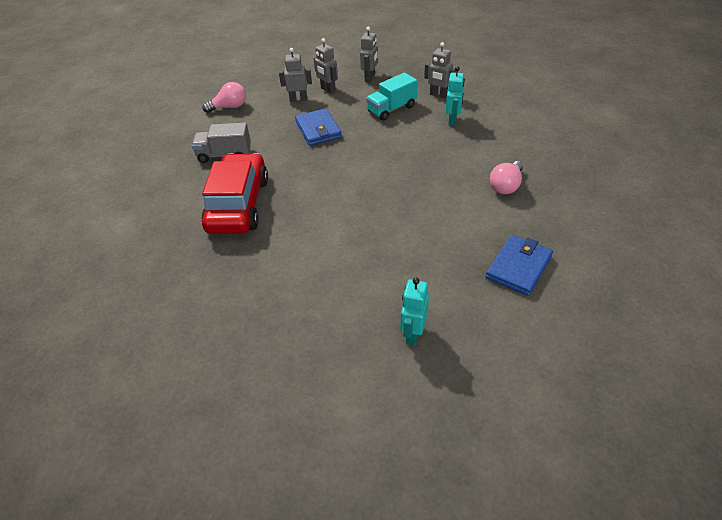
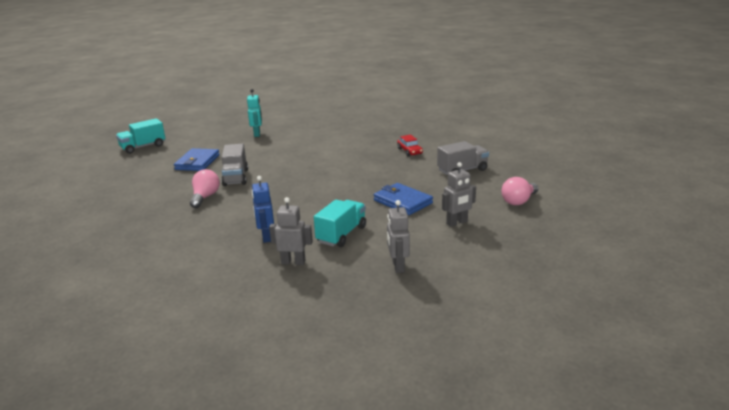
camera: 155 degrees right, 20 degrees down
red car [201,153,268,234] -> red car [397,135,423,157], size x0.42
grey robot [314,38,338,94] -> none
turquoise robot [446,66,465,126] -> blue robot [252,176,274,243]
none -> turquoise truck [116,118,165,154]
none -> grey truck [221,144,248,186]

